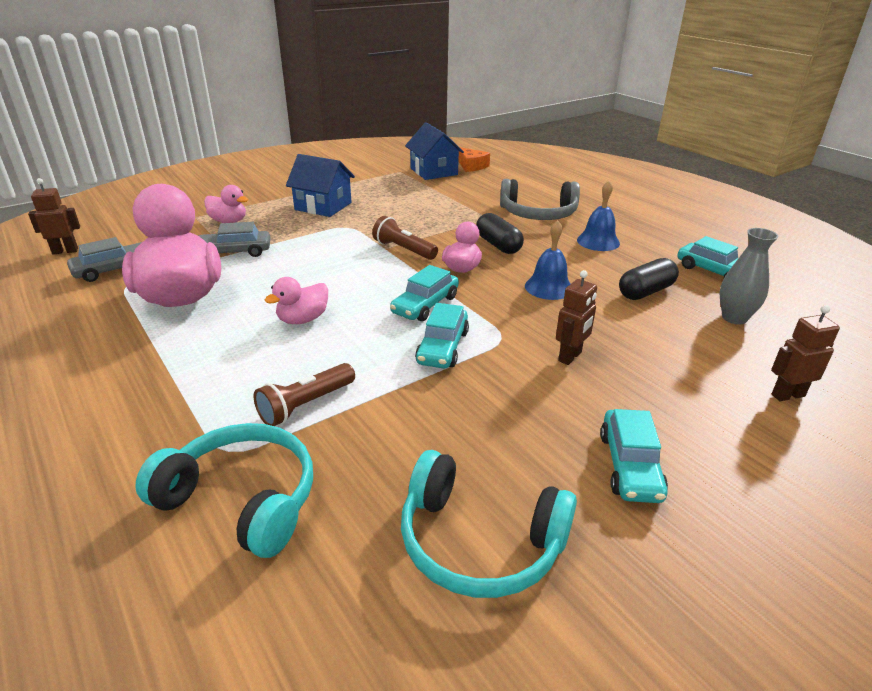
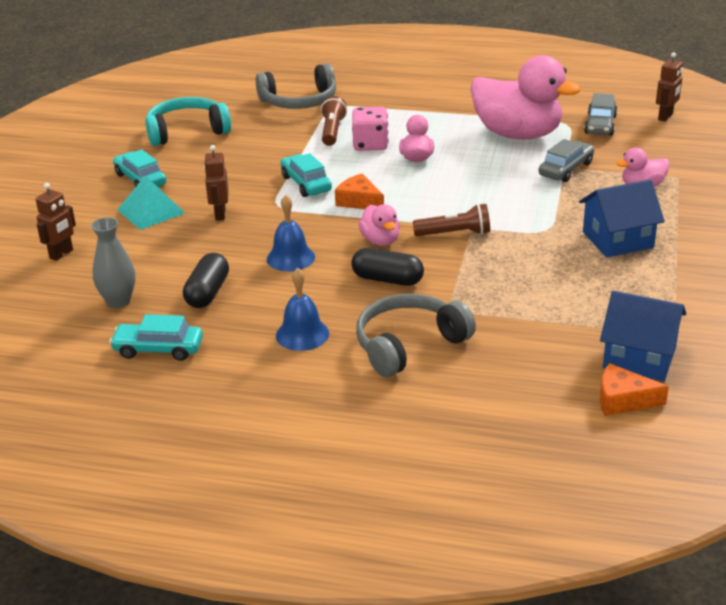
camera: 140 degrees right, 0 degrees up
turquoise headphones [135,423,313,558] -> grey headphones [256,63,336,109]
turquoise car [390,265,459,321] -> orange cheese [335,174,384,209]
none -> turquoise pyramid [117,175,185,230]
none -> pink dice [352,107,389,151]

